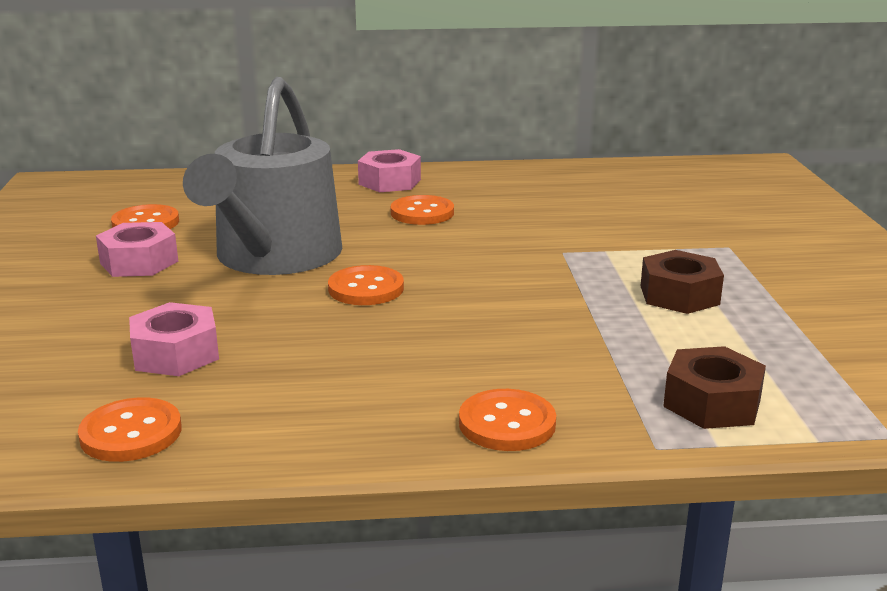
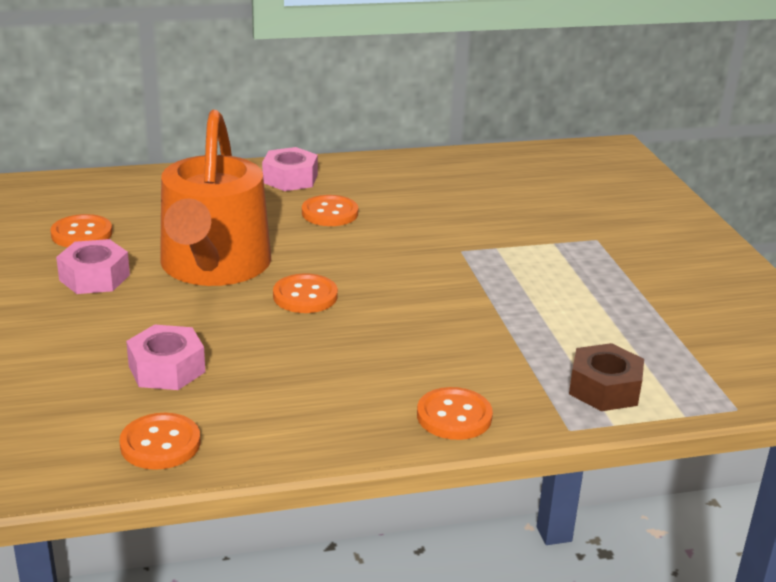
camera: 10 degrees left, 5 degrees up
grey watering can [183,77,342,275] -> orange watering can [160,110,271,286]
brown nut [641,250,724,314] -> none

